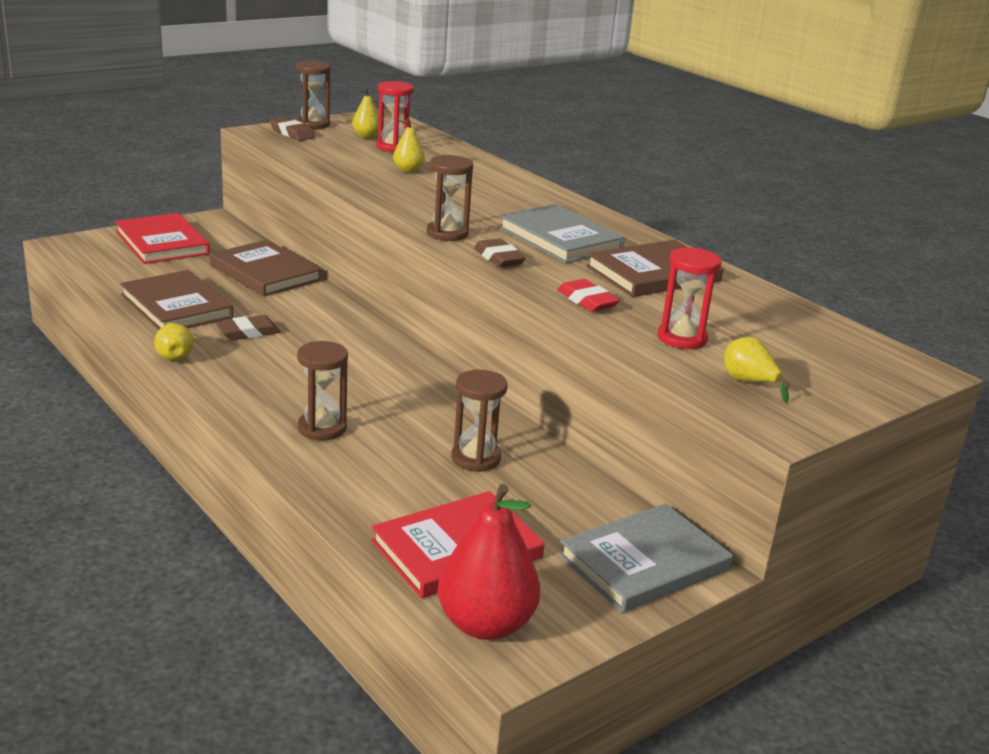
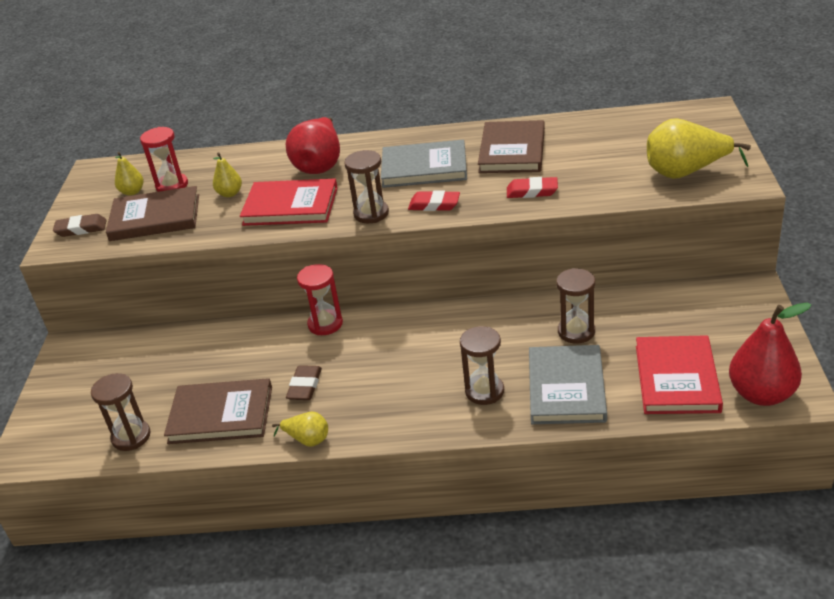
camera: 45 degrees left, 10 degrees up
red book [115,213,210,264] -> red book moved to [240,178,338,226]
brown book [210,240,322,296] -> brown book moved to [106,186,199,241]
brown hourglass [296,61,331,129] -> brown hourglass moved to [91,373,151,451]
brown eraser [474,238,526,268] -> red eraser [408,190,460,211]
grey book [559,504,733,613] -> grey book moved to [529,345,607,424]
red hourglass [658,247,722,349] -> red hourglass moved to [297,264,343,335]
yellow pear [724,337,790,403] -> yellow pear [647,118,751,179], size x1.92
none -> red pear [286,117,340,174]

